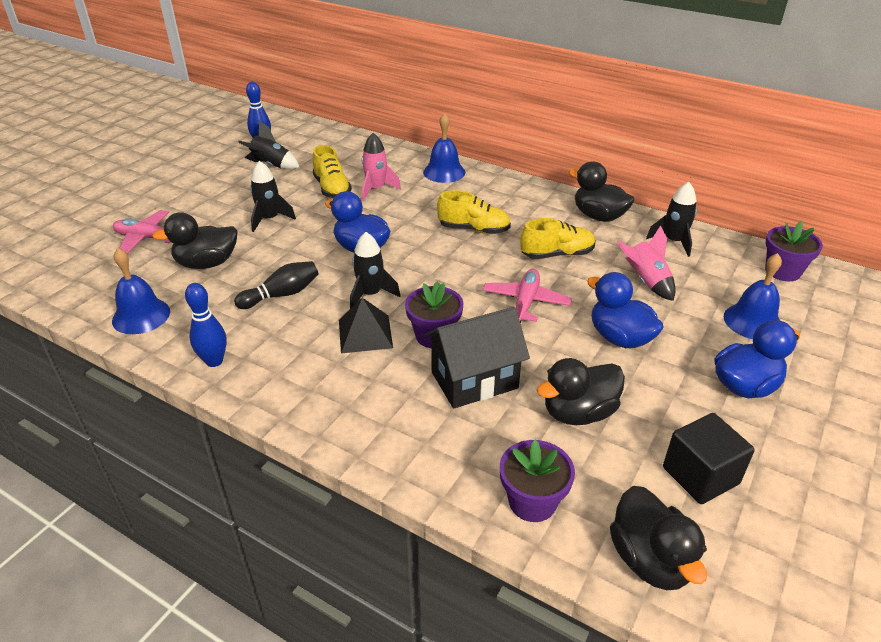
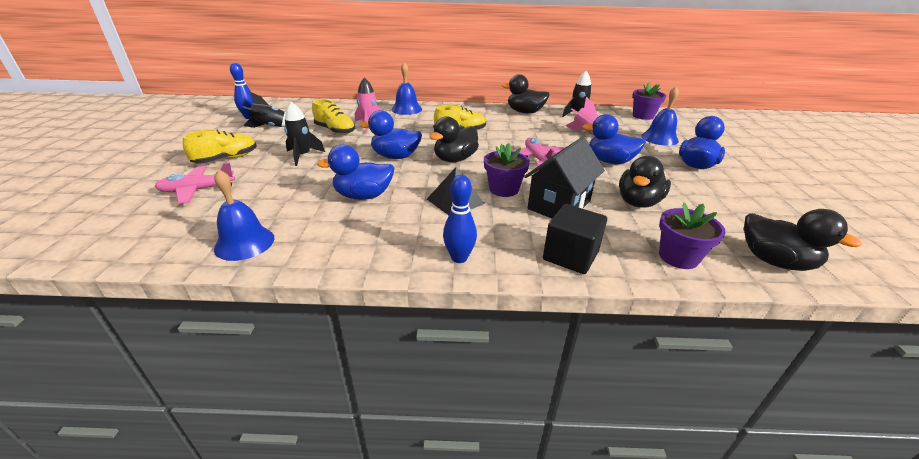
camera: 30 degrees left, 5 degrees down
black duck [152,212,238,269] -> black duck moved to [429,116,479,162]
blue bowling pin [185,283,227,367] -> blue bowling pin moved to [443,175,477,263]
black bowling pin [234,261,318,309] -> blue duck [317,144,395,200]
black rocket [350,232,400,309] -> none
yellow shoe [520,218,595,259] -> yellow shoe moved to [183,129,257,163]
black cube [663,413,755,504] -> black cube moved to [543,204,607,274]

